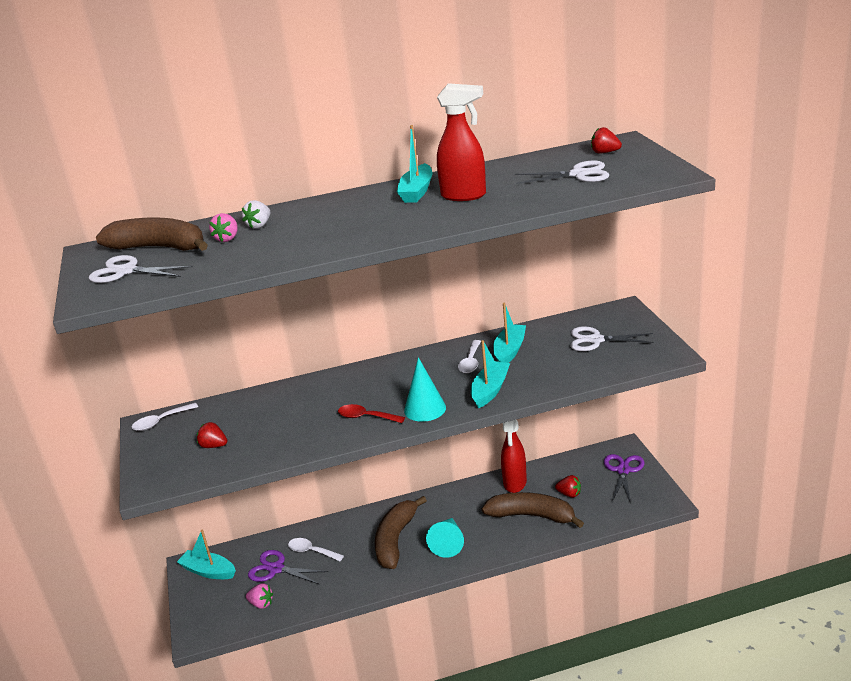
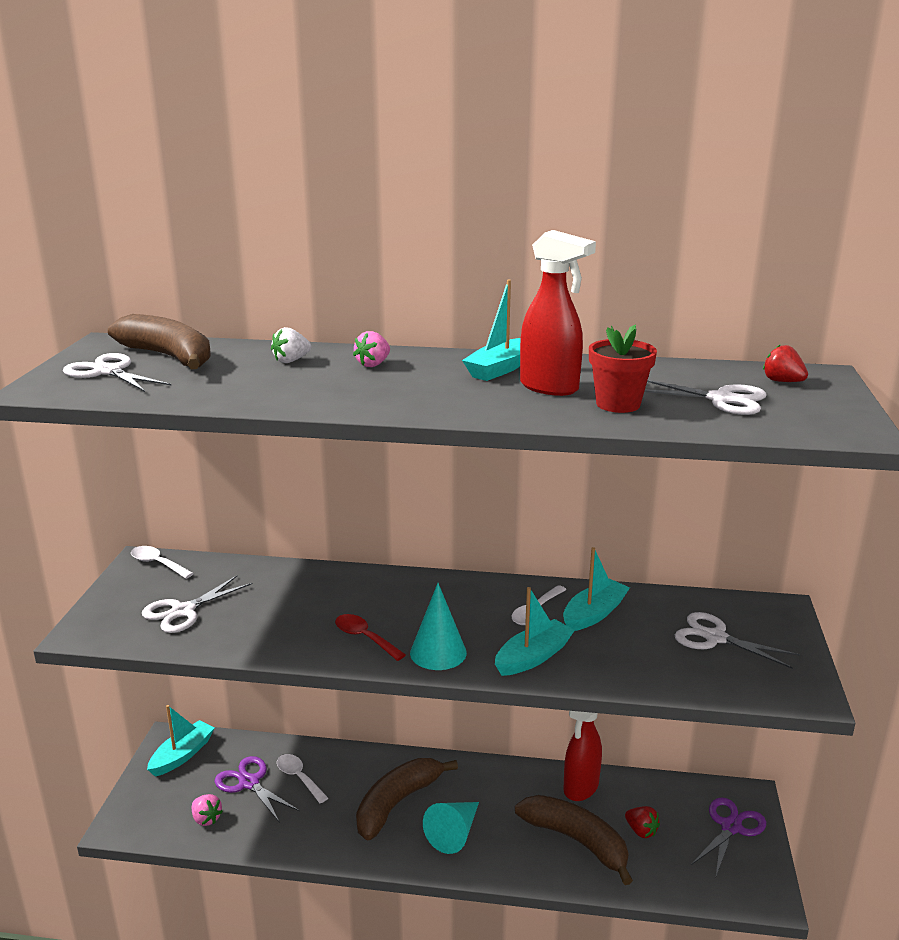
camera: 20 degrees right, 5 degrees down
white spoon [132,403,198,431] -> white spoon turned 45 degrees clockwise [131,546,194,579]
turquoise boat [177,530,236,579] -> turquoise boat turned 75 degrees clockwise [147,705,214,777]
red strawberry [197,422,227,448] -> white scissors [142,576,253,633]
pink strawberry [209,213,238,242] -> pink strawberry moved to [353,331,390,367]
none -> red flower pot [589,325,657,413]

